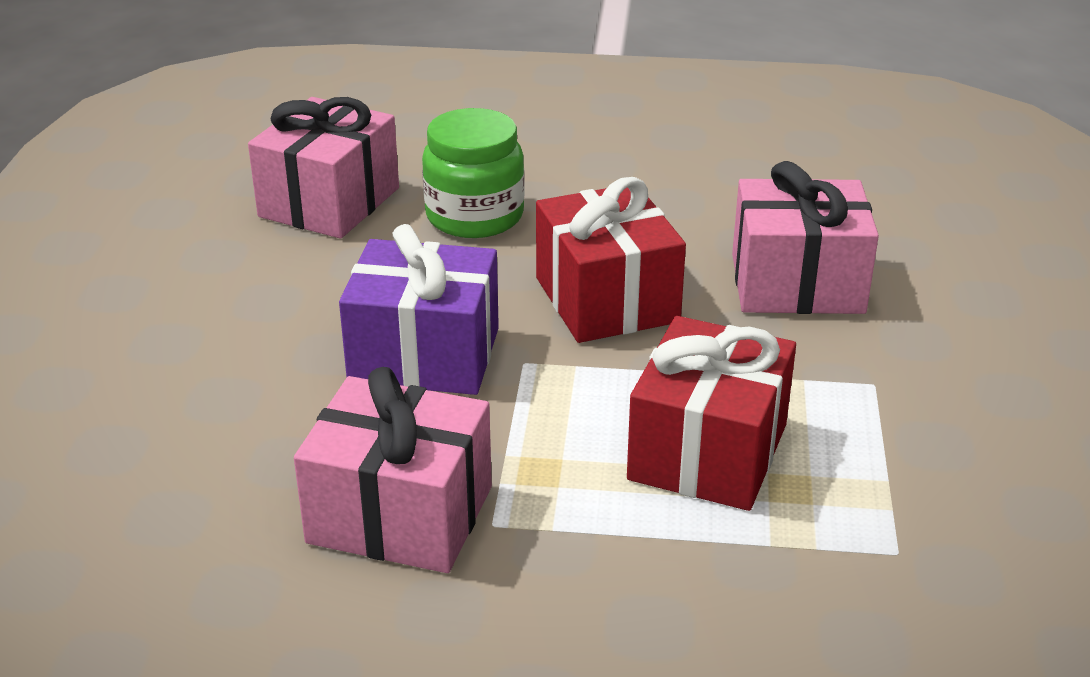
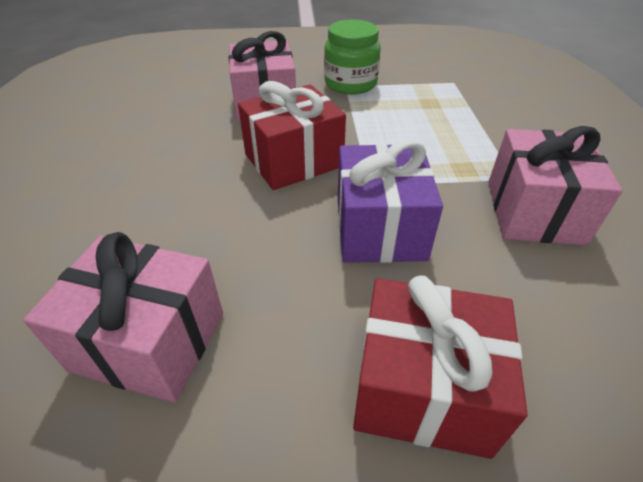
camera: 100 degrees left, 10 degrees up
green jar [422,108,525,238] -> green jar moved to [324,20,381,95]
red gift [627,316,796,511] -> red gift moved to [353,275,528,459]

